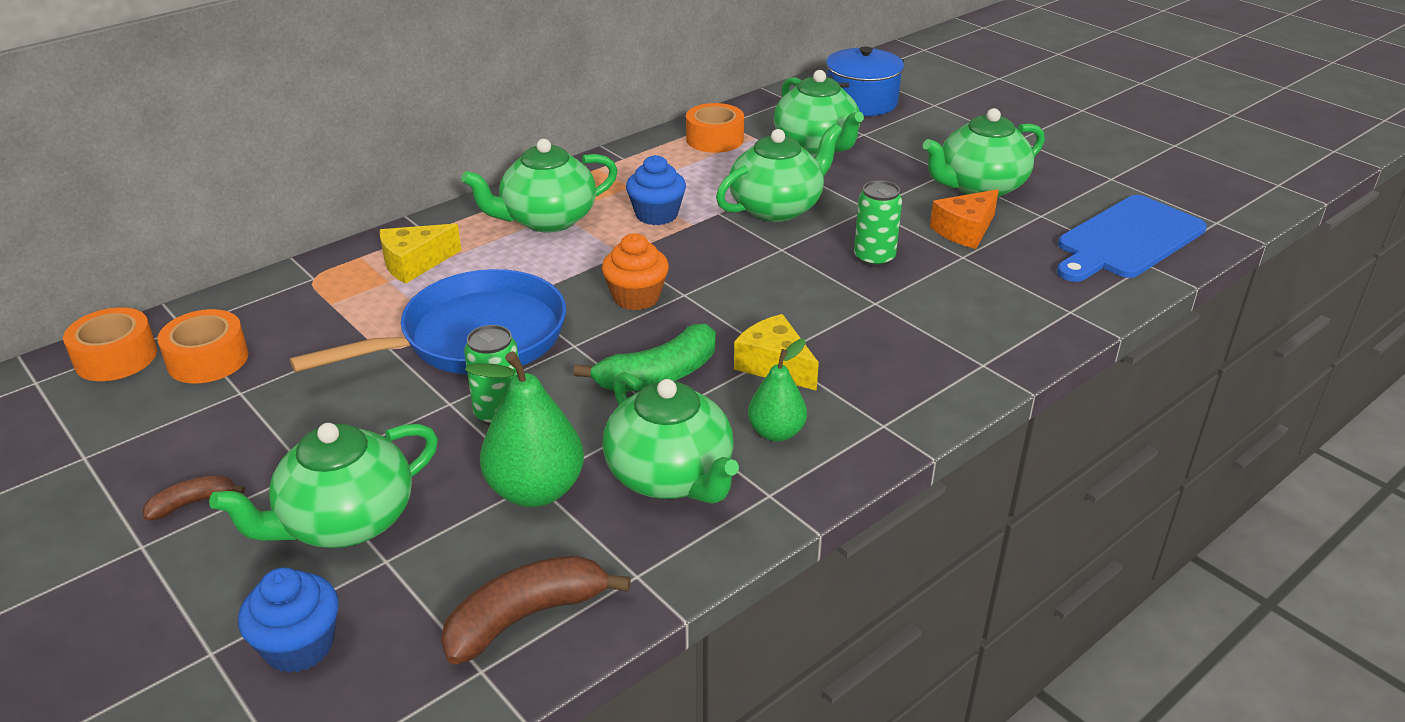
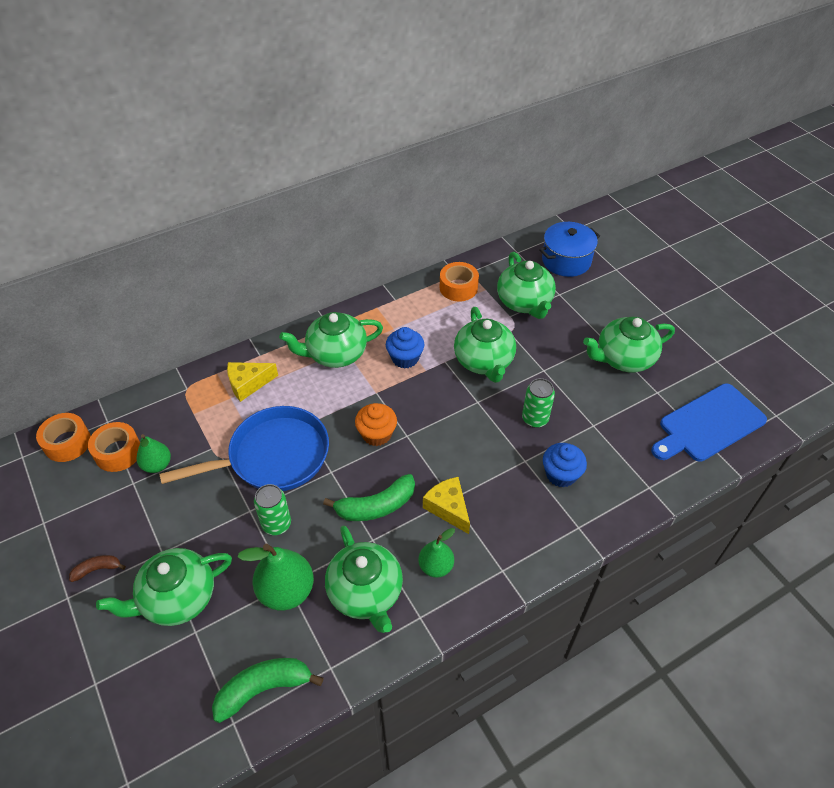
camera: 10 degrees right, 15 degrees up
blue cupcake [238,568,339,673] -> blue cupcake moved to [543,443,587,488]
brown banana [441,556,631,665] -> green banana [212,658,324,723]
green teapot [716,123,842,222] -> green teapot turned 105 degrees clockwise [454,307,516,383]
orange cheese [930,189,999,249] -> none
none -> green pear [137,434,171,473]

